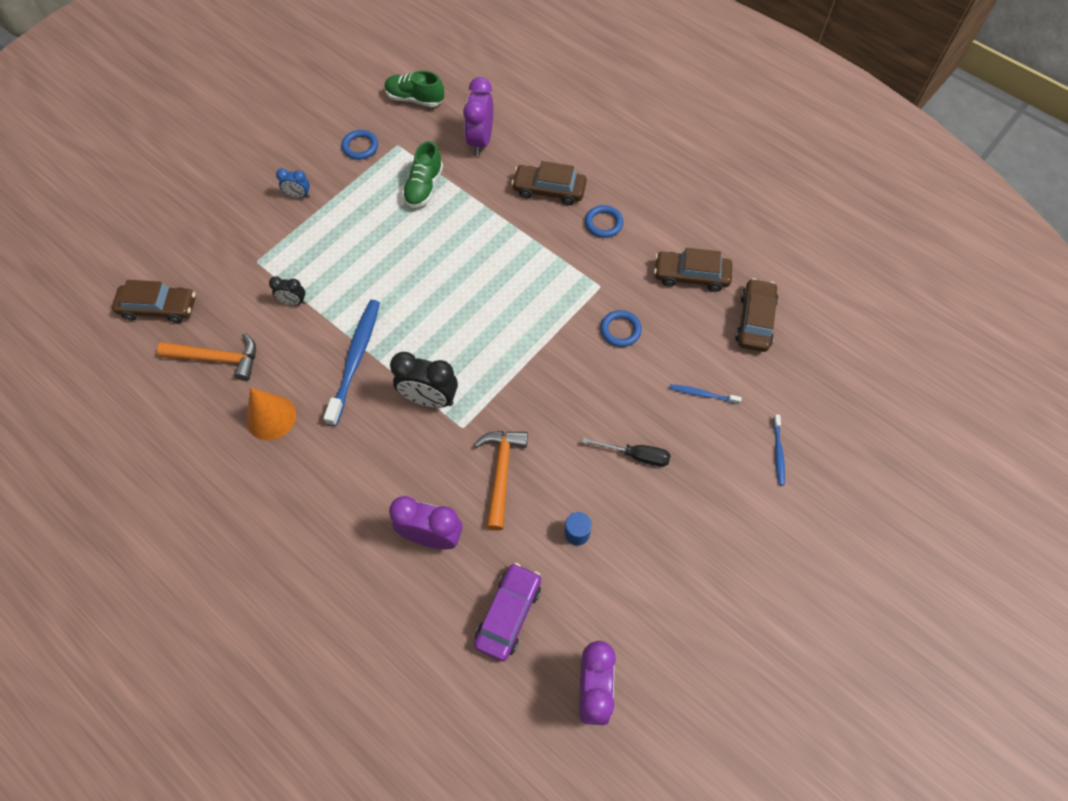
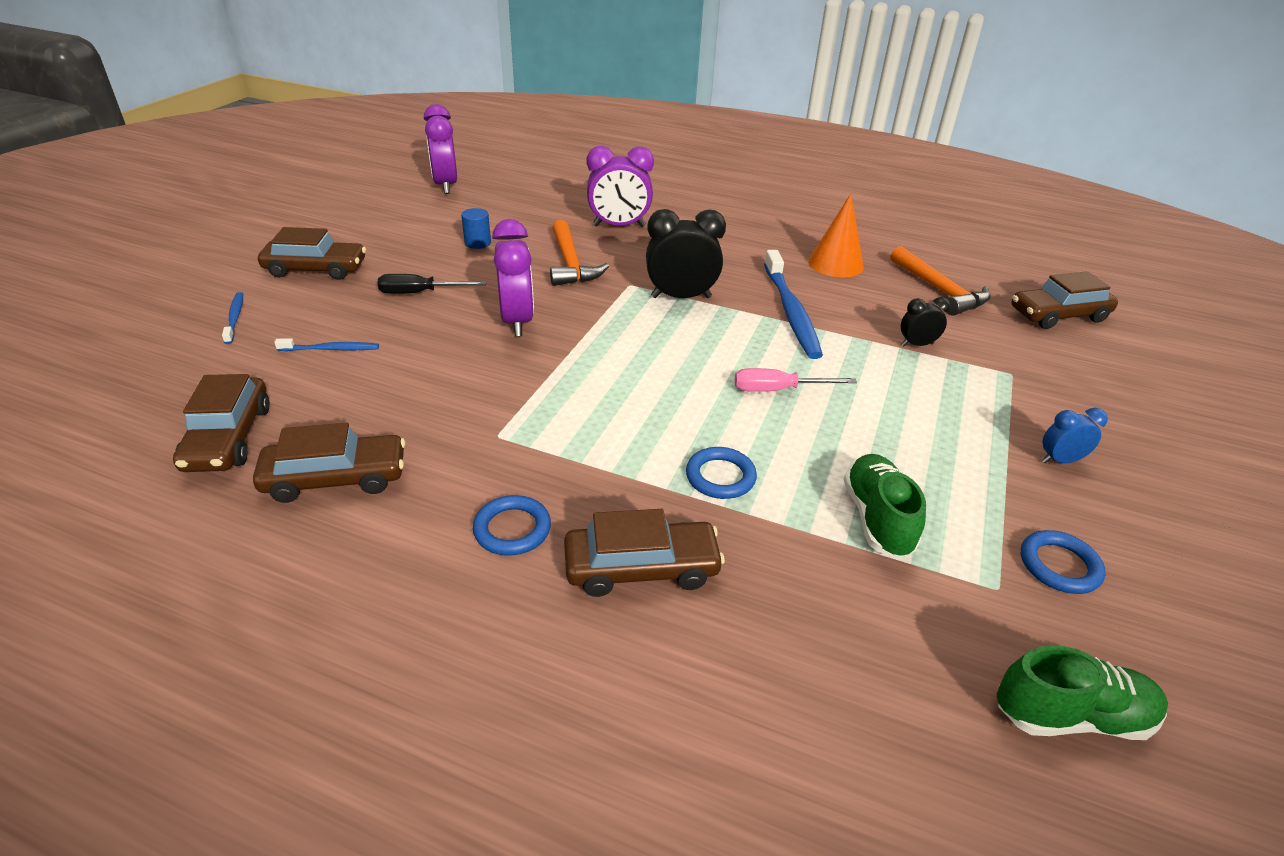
camera: 160 degrees right, 25 degrees down
orange hammer [157,333,256,381] -> orange hammer turned 105 degrees counterclockwise [890,246,991,316]
purple clock [463,77,493,156] -> purple clock moved to [492,219,534,336]
purple car [474,563,541,661] -> none
blue ring [600,310,642,347] -> blue ring moved to [686,447,757,499]
none -> brown car [258,227,366,280]
none -> pink screwdriver [735,368,857,392]

